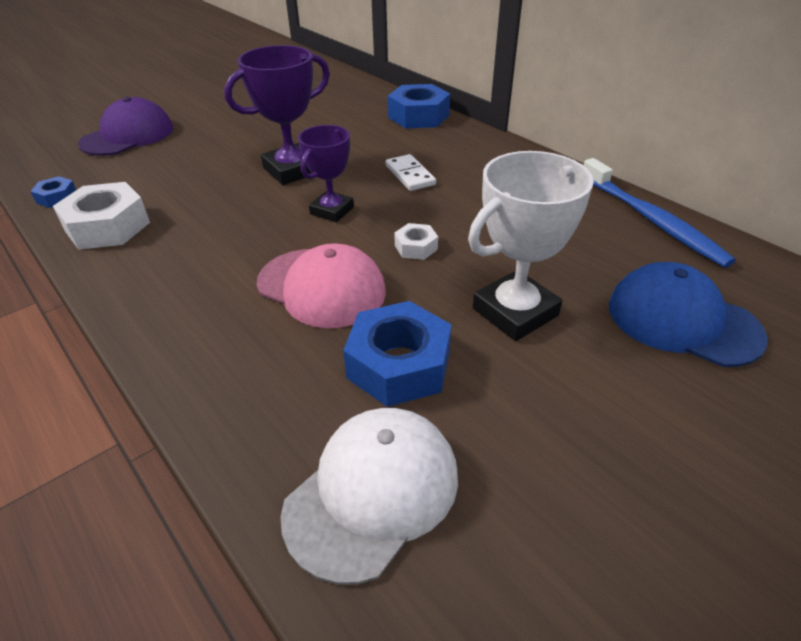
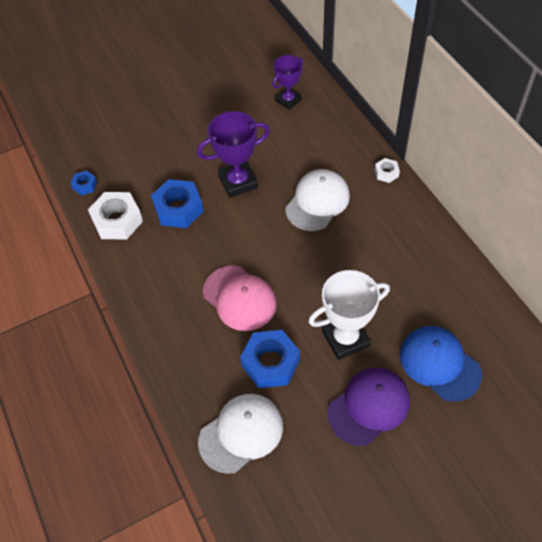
camera: 15 degrees right, 15 degrees up
purple cap [78,97,173,156] -> purple cap moved to [328,368,410,446]
purple trophy [298,125,354,222] -> purple trophy moved to [272,55,303,110]
white domino [386,154,436,191] -> white cap [285,169,350,231]
blue nut [388,84,450,129] -> blue nut moved to [151,179,204,228]
white nut [394,223,438,260] -> white nut moved to [375,158,400,183]
blue toothbrush [583,158,736,268] -> none

